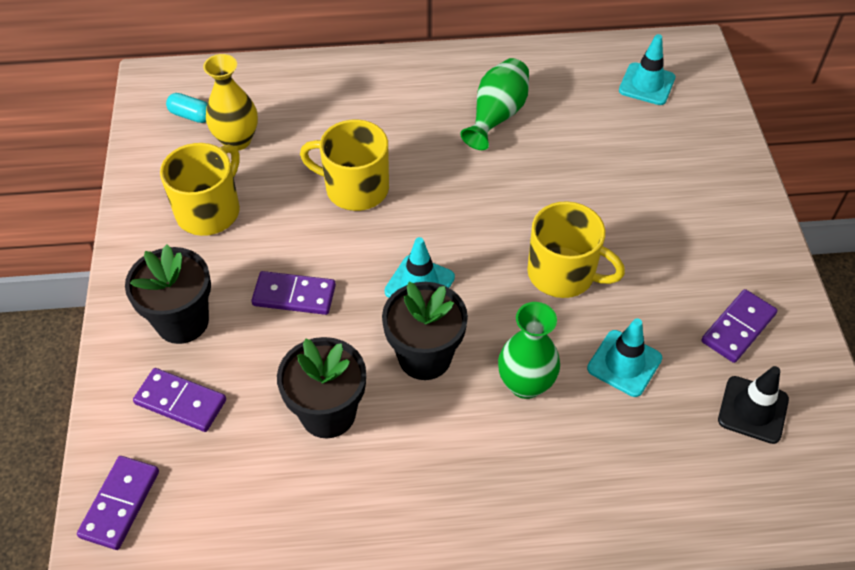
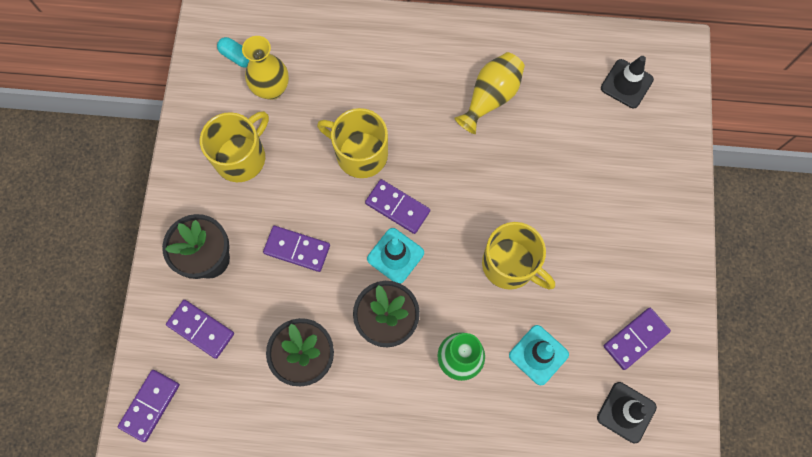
camera: 10 degrees right, 20 degrees up
green vase [460,58,529,150] -> yellow vase [455,52,525,134]
turquoise traffic cone [619,34,675,105] -> black traffic cone [601,56,654,108]
none -> purple domino [365,179,430,234]

